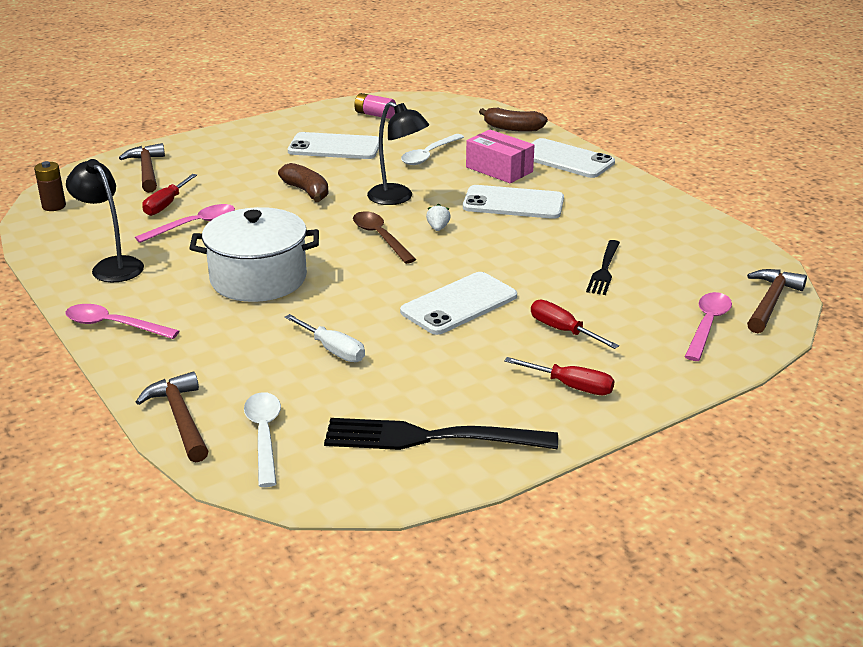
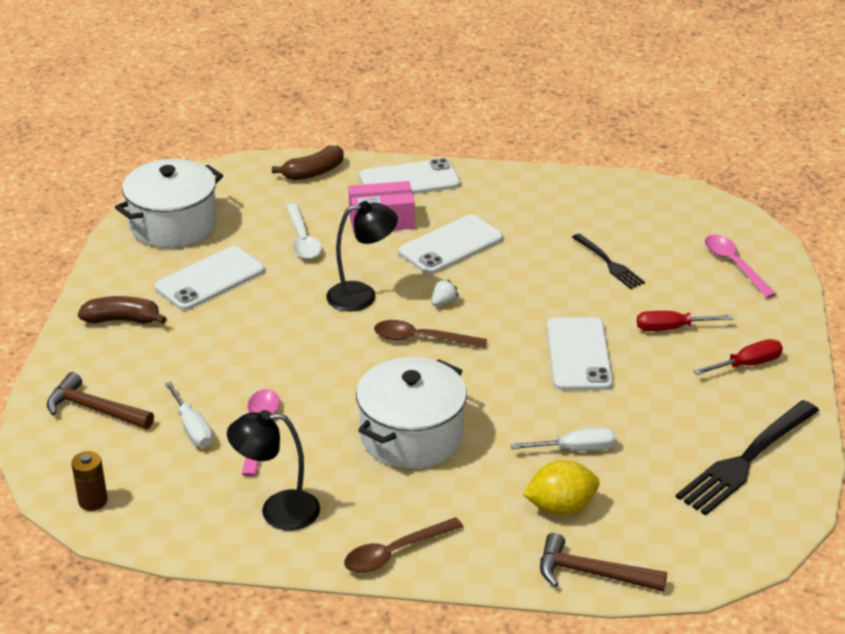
camera: 50 degrees left, 5 degrees up
pink spoon [65,304,179,339] -> brown spoon [344,517,463,573]
red screwdriver [142,174,197,216] -> white screwdriver [165,382,213,448]
white spoon [244,392,281,487] -> none
brown banana [278,163,329,202] -> brown banana moved to [78,296,166,324]
pink battery [354,93,396,119] -> white pot [115,159,223,248]
white strawberry [426,203,451,231] -> white strawberry turned 90 degrees clockwise [431,279,459,306]
brown hammer [747,269,807,333] -> none
none -> yellow lemon [523,460,600,516]

